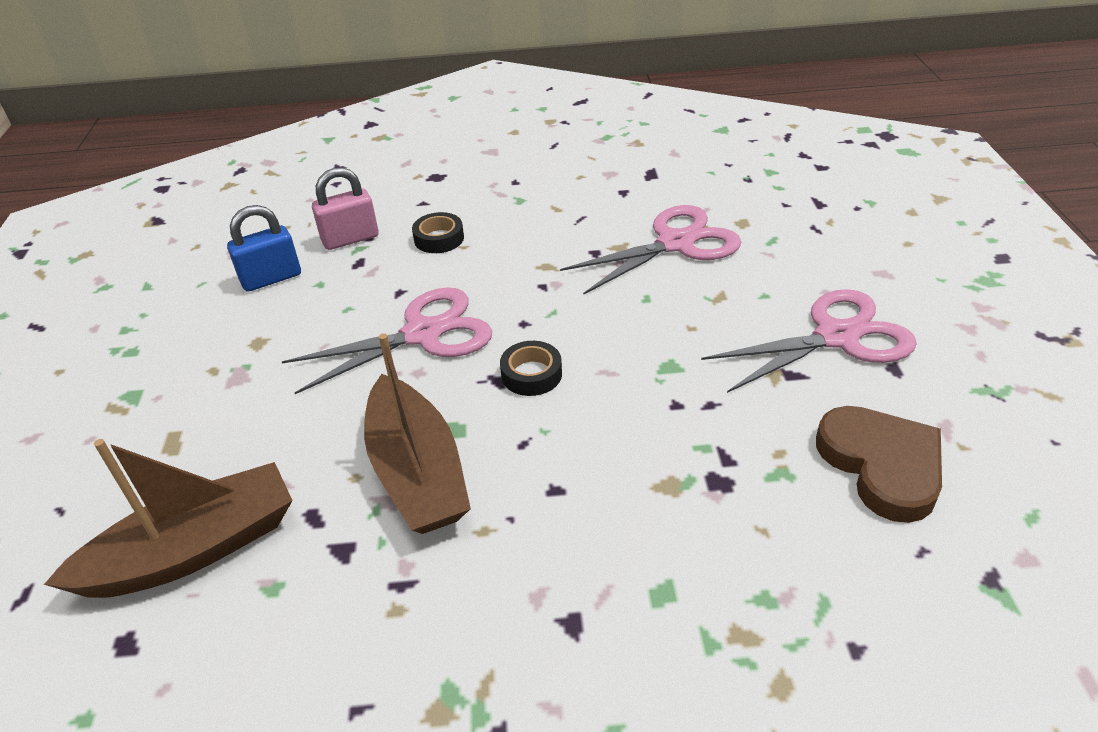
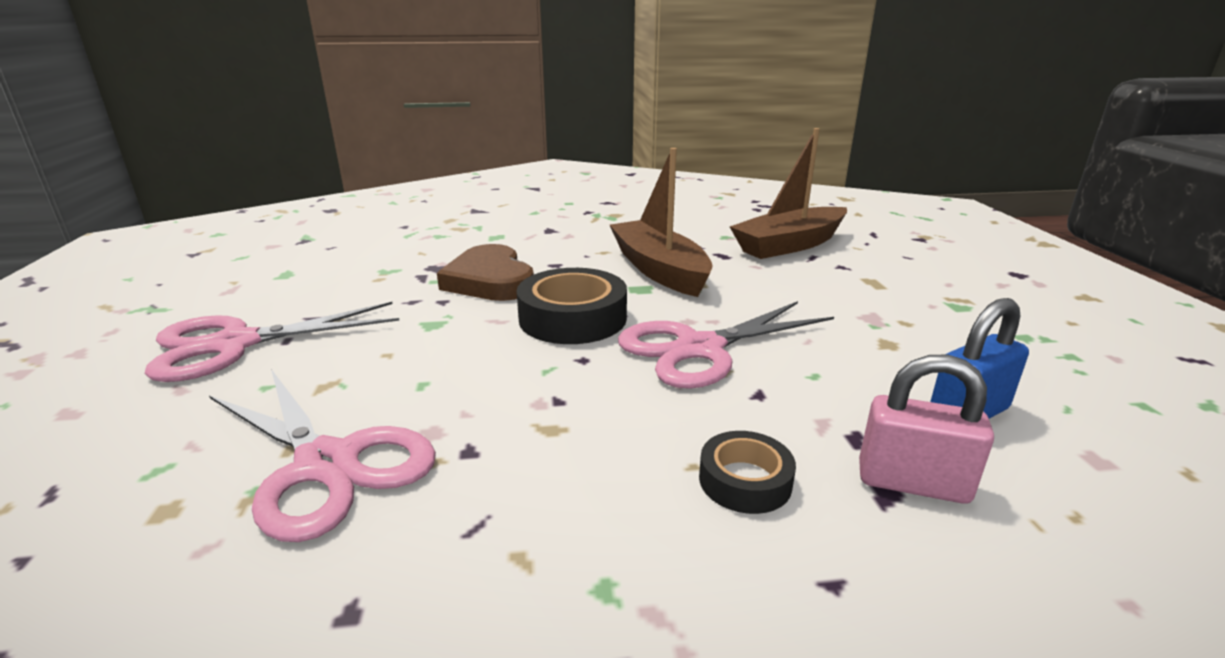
camera: 175 degrees right, 15 degrees down
pink padlock [312,167,378,250] -> pink padlock turned 45 degrees clockwise [859,354,994,504]
black tape [500,341,562,396] -> black tape [517,268,627,344], size x1.77
pink scissors [560,205,741,295] -> pink scissors turned 105 degrees counterclockwise [209,369,436,542]
brown heart [816,406,942,523] -> brown heart moved to [437,244,534,301]

